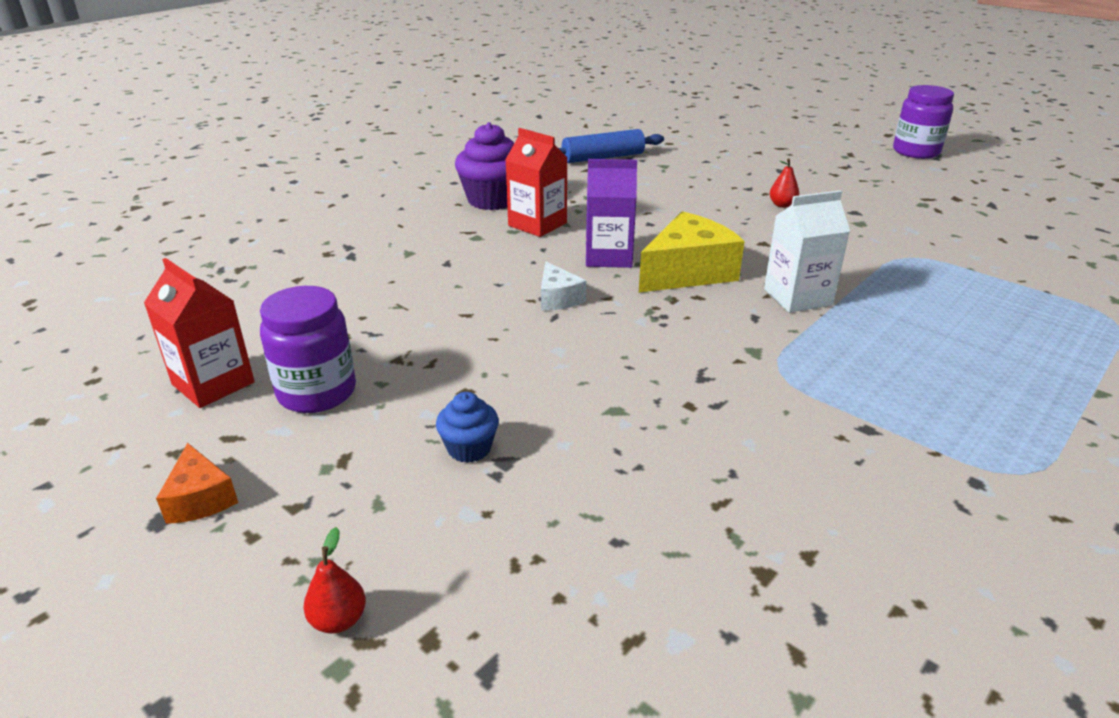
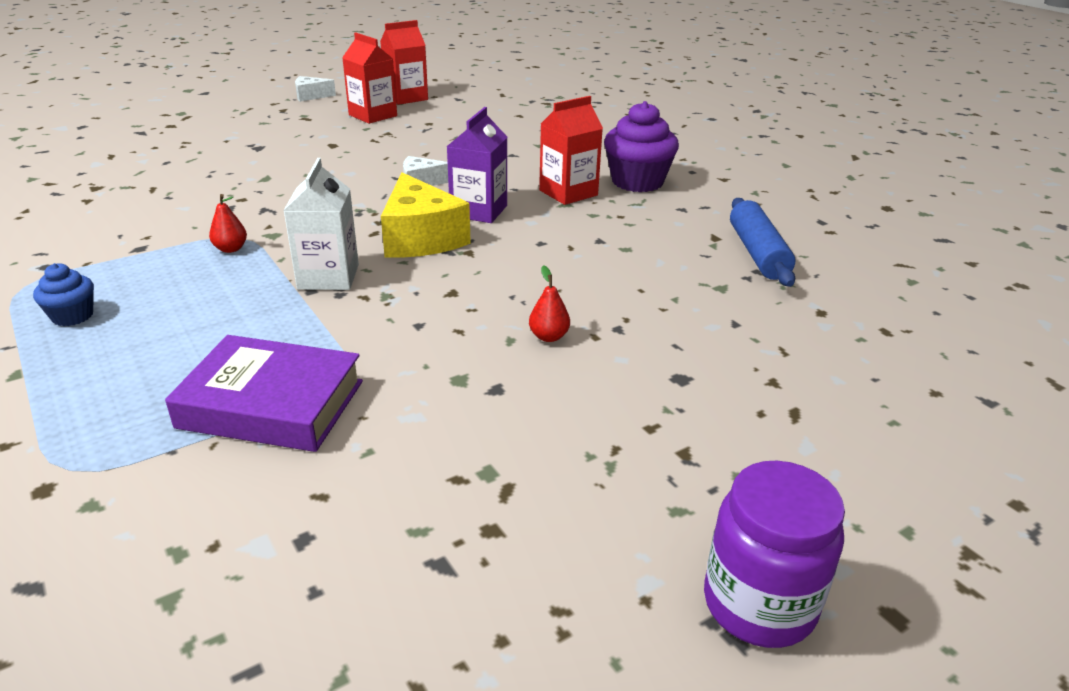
camera: 105 degrees right, 0 degrees up
orange cheese [156,443,238,524] -> white cheese [295,76,336,102]
purple jar [260,286,356,413] -> red carton [342,32,397,124]
red pear [304,527,366,634] -> red pear moved to [209,194,247,253]
blue cupcake [436,392,499,463] -> blue cupcake moved to [33,263,94,326]
none -> purple book [165,335,363,452]

